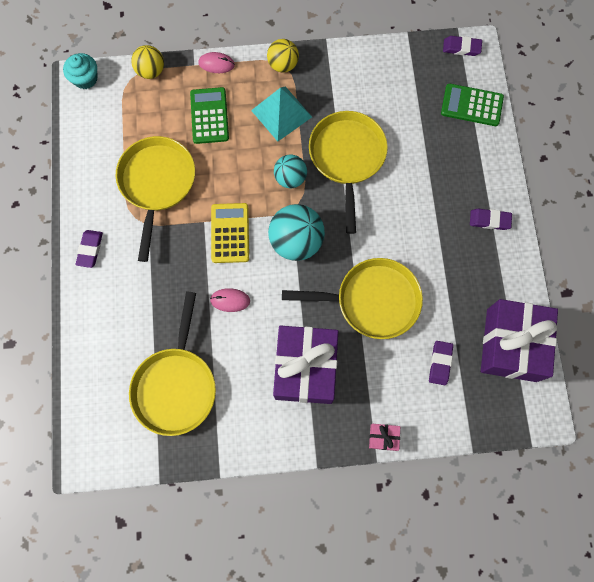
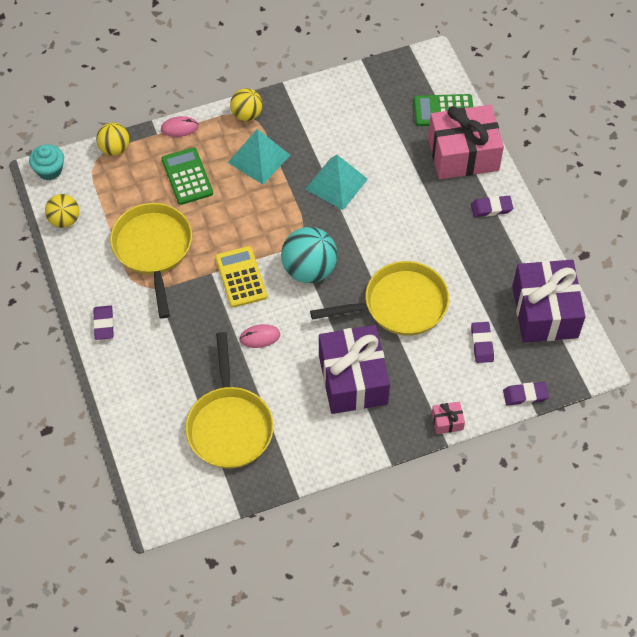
camera: 15 degrees left, 15 degrees down
turquoise ball [274,154,307,188] -> none
yellow pan [309,111,388,234] -> turquoise pyramid [305,155,368,210]
purple eraser [443,36,482,56] -> purple eraser moved to [503,382,549,406]
none -> yellow ball [45,194,79,228]
none -> pink gift [428,105,504,179]

